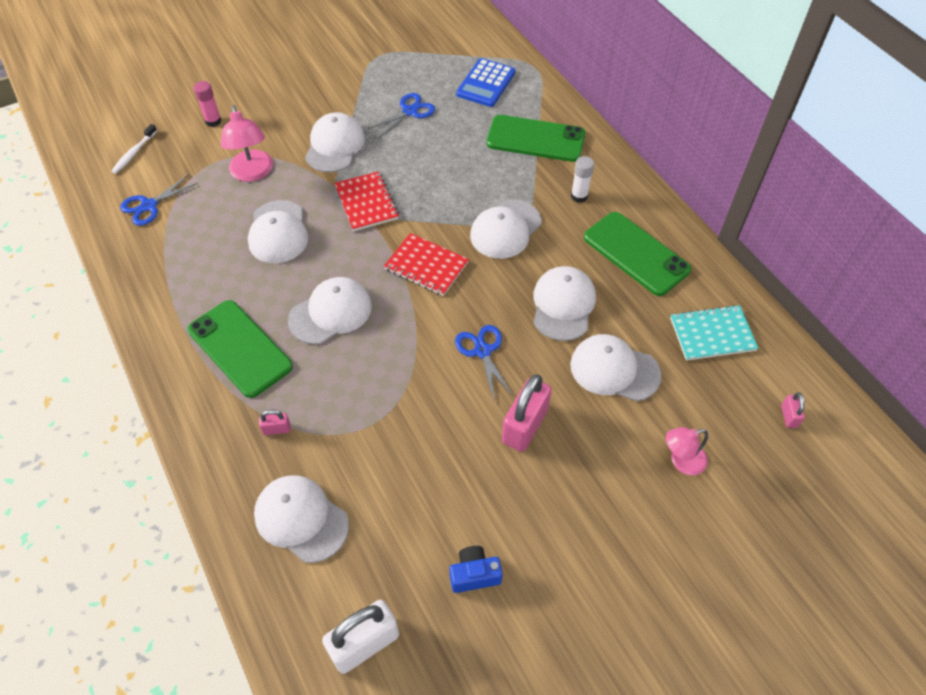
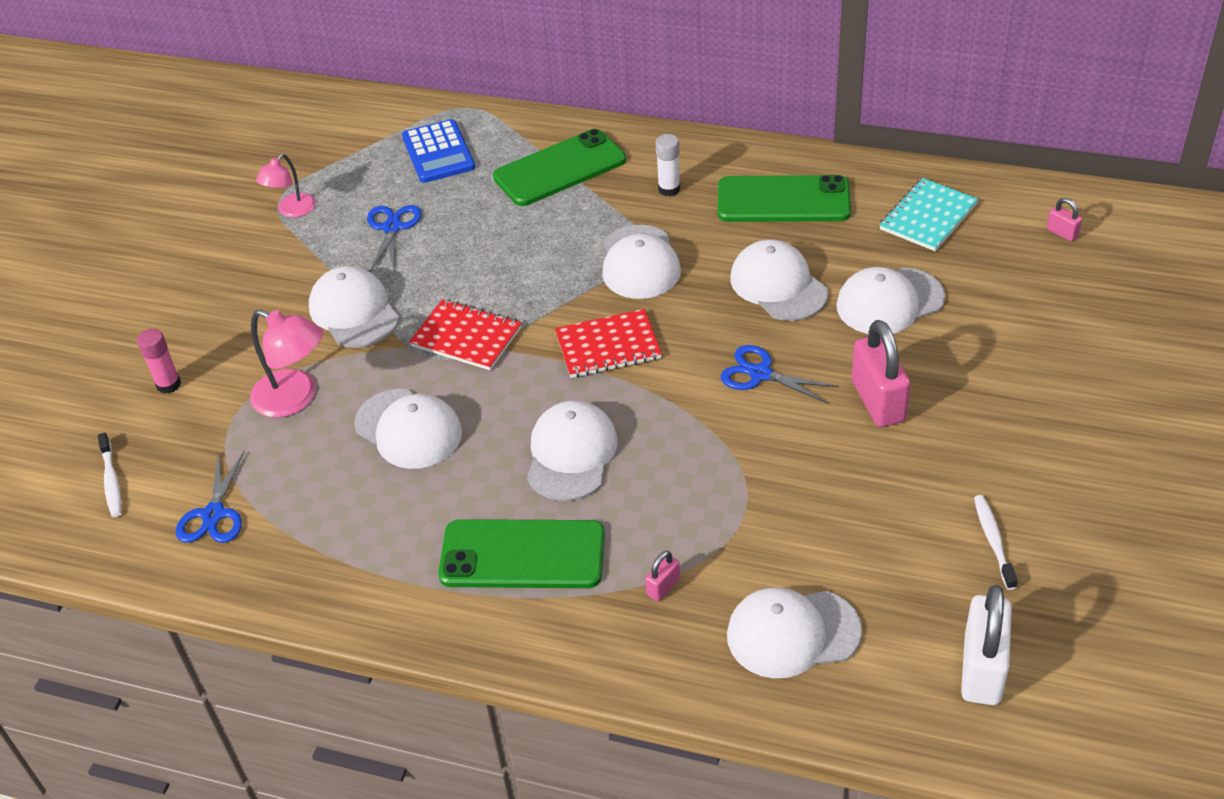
camera: 40 degrees left, 10 degrees down
blue camera [449,546,503,593] -> white toothbrush [974,495,1018,590]
pink lamp [666,427,708,475] -> pink lamp moved to [256,154,316,217]

